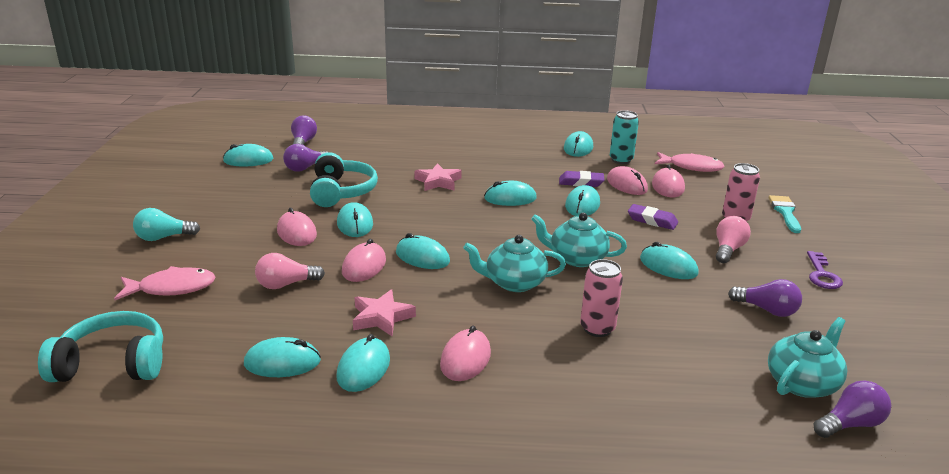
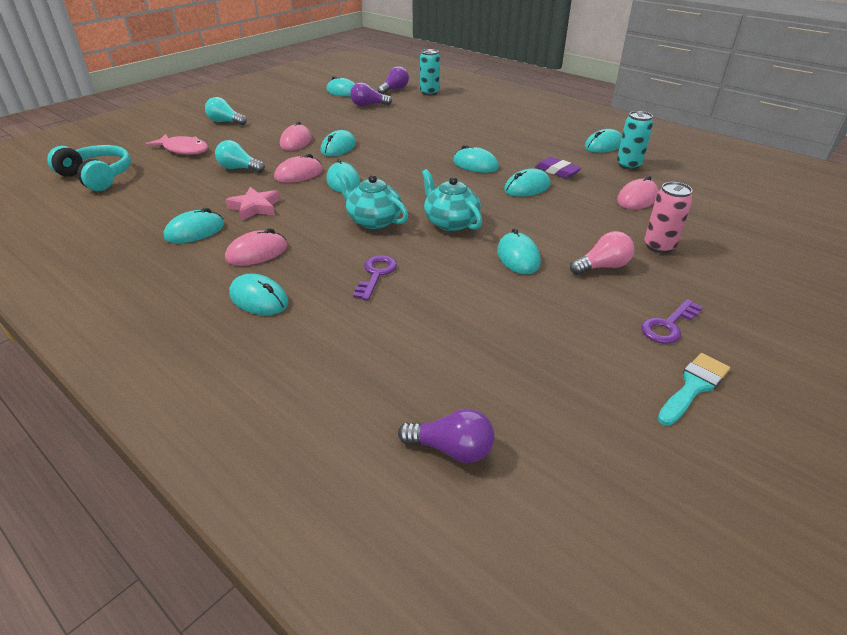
camera: 40 degrees right, 10 degrees up
turquoise mouse [244,337,321,377] -> turquoise mouse moved to [229,274,288,315]
pink light bulb [255,253,325,289] -> turquoise light bulb [215,140,265,173]
turquoise headphones [310,152,378,207] -> none
pink star [414,163,462,191] -> none
pink can [580,259,623,337] -> purple key [353,255,397,300]
pink mouse [607,166,648,195] -> none
purple eraser [628,204,678,230] -> none
pink fish [654,152,725,172] -> none
purple light bulb [728,279,802,317] -> none
turquoise teapot [768,317,847,398] -> none
turquoise brush [769,195,801,233] -> turquoise brush moved to [657,353,730,426]
none -> turquoise can [420,49,440,96]

